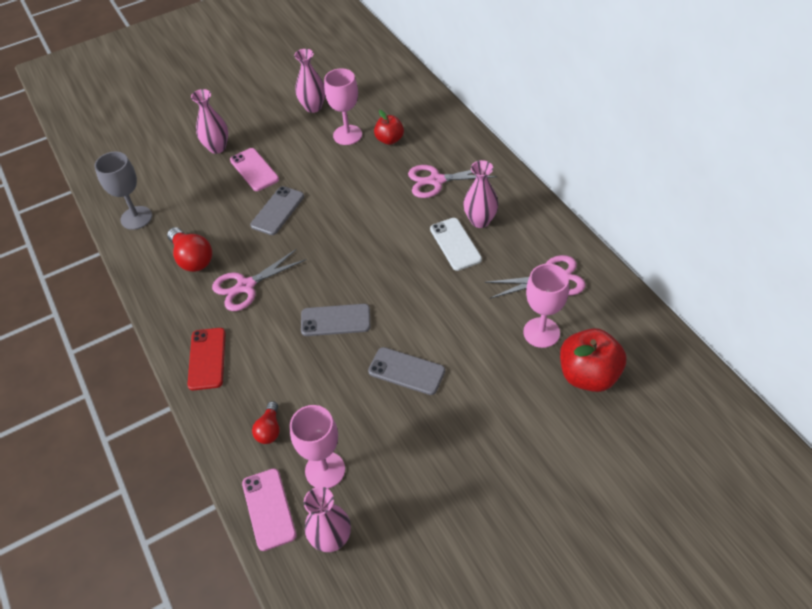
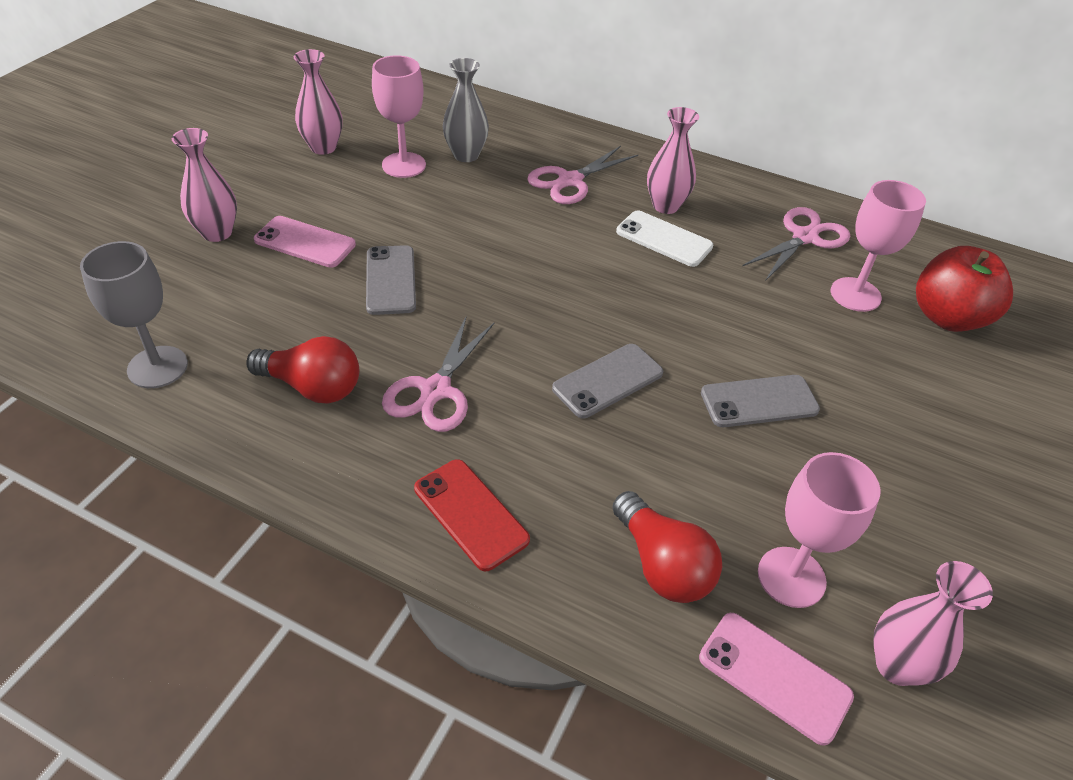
camera: 40 degrees left, 5 degrees down
red light bulb [252,401,280,444] -> red light bulb [612,491,722,603], size x1.64
red apple [374,110,404,145] -> grey vase [443,58,489,162]

